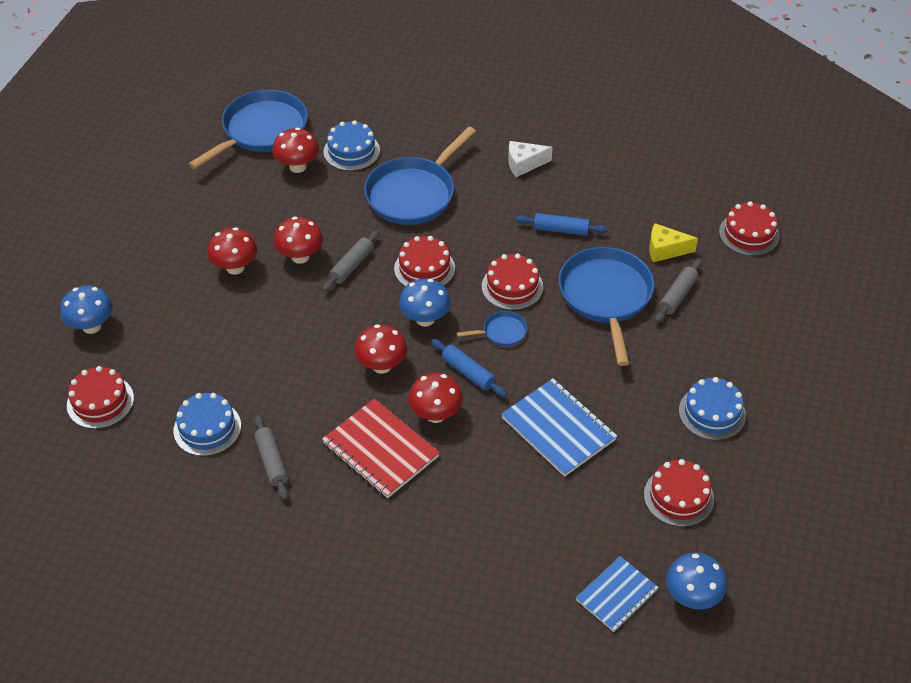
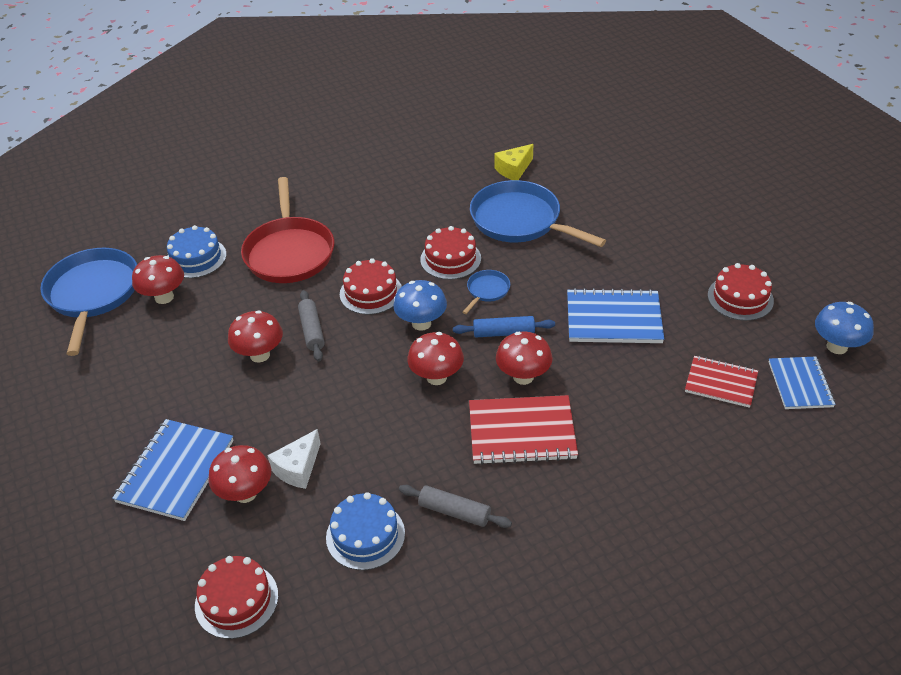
camera: 45 degrees left, 5 degrees down
blue mushroom [60,286,113,334] -> none
red mushroom [207,227,257,275] -> red mushroom moved to [209,445,271,503]
blue pan [364,127,476,225] -> red pan [241,177,334,283]
white cheese [508,141,553,177] -> white cheese moved to [267,429,321,489]
blue rolling pin [516,213,608,236] -> none
grey rolling pin [655,259,702,323] -> none
blue cake [679,377,746,440] -> none
red cake [719,201,779,256] -> none
none -> blue notebook [112,419,234,521]
none -> red notebook [685,356,758,408]

